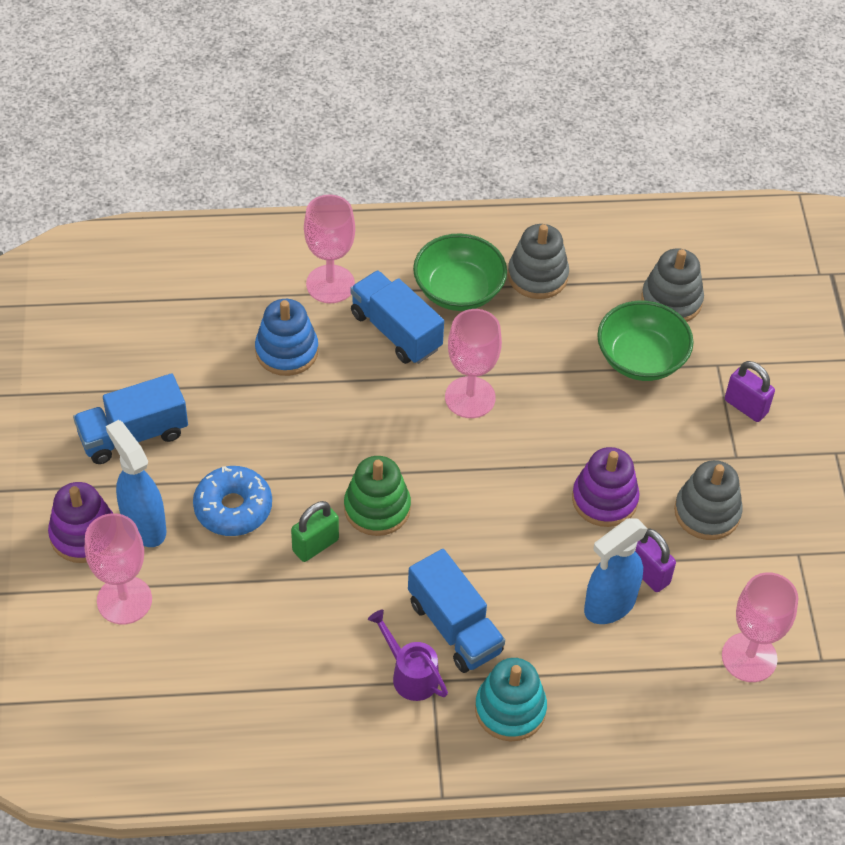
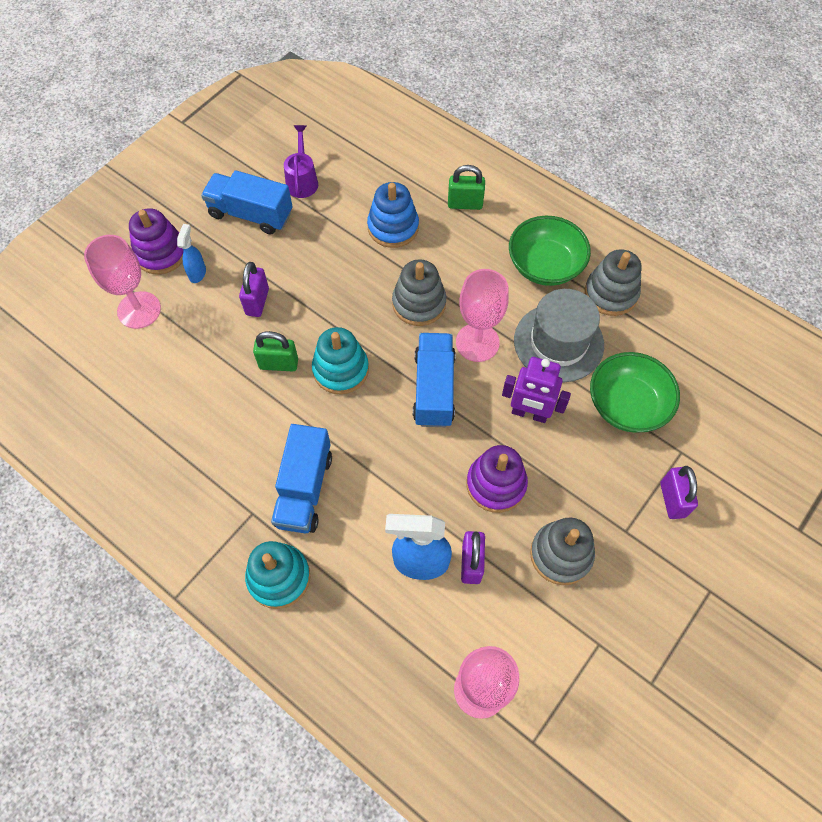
camera: 45 degrees right, 10 degrees up
blue spray bottle [106,420,167,547] -> blue spray bottle [177,224,206,283], size x0.54
blue donut [193,466,272,536] -> purple padlock [239,262,269,317]
pink goblet [304,194,355,303] -> green padlock [448,165,485,210]
green stacking toy [344,456,411,536] -> turquoise stacking toy [312,327,369,394]
blue truck [350,270,444,364] -> blue truck moved to [413,333,456,427]
purple watering can [368,609,448,701] -> purple watering can moved to [284,125,318,198]
grey stacking toy [641,248,704,322] -> grey stacking toy moved to [392,259,447,326]
none -> purple robot [502,357,571,423]
none -> grey hat [514,289,604,382]

